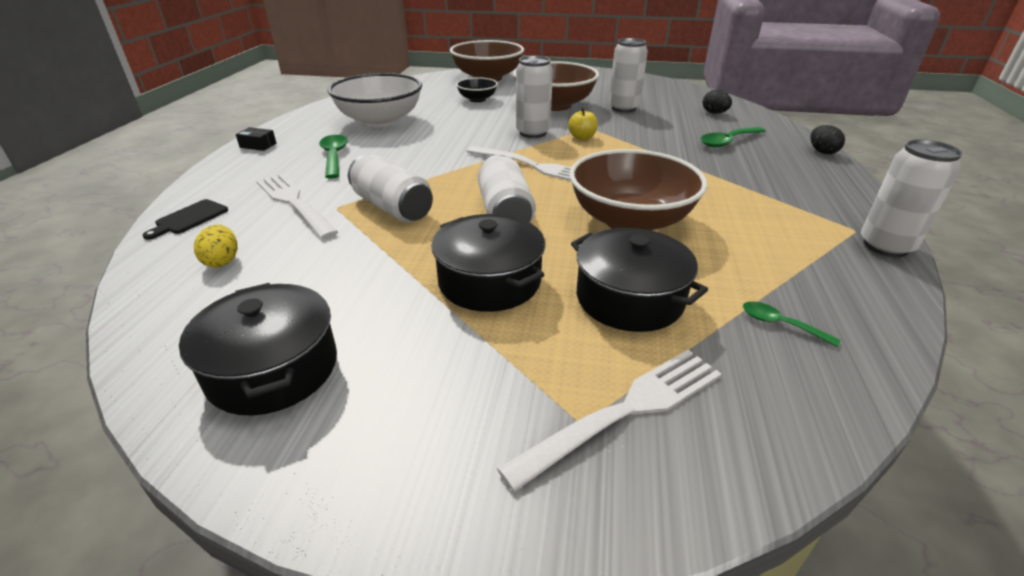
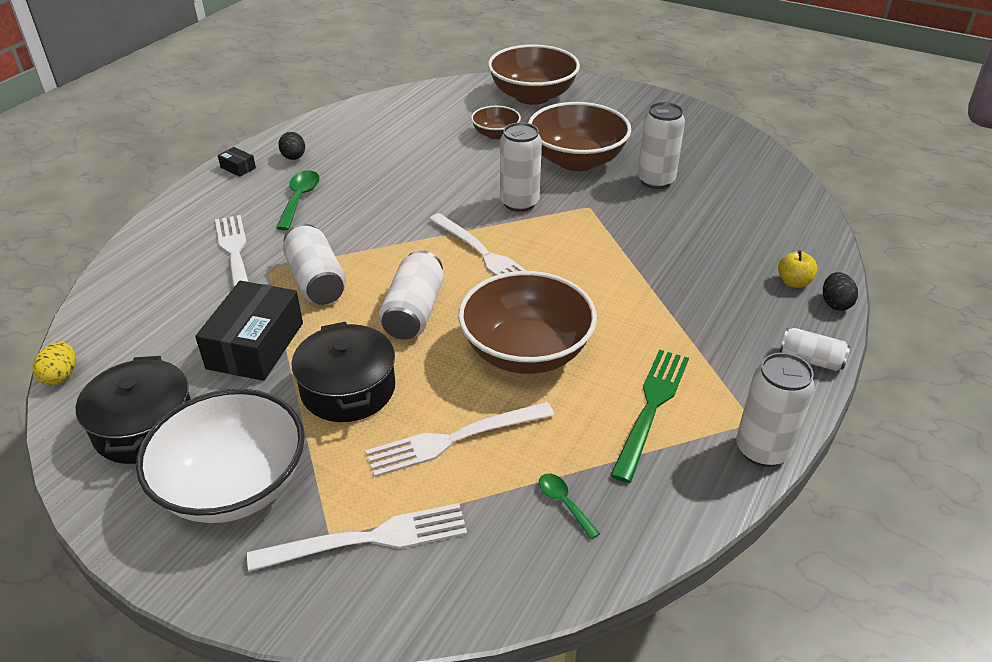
camera: 20 degrees right, 5 degrees up
black cutting board [142,199,228,240] -> none
yellow egg [194,225,237,268] -> yellow egg moved to [32,342,76,385]
white bowl [328,73,422,127] -> white bowl moved to [136,389,305,523]
black bowl [456,77,498,102] -> brown bowl [471,106,521,139]
yellow apple [568,108,598,140] -> yellow apple moved to [778,250,818,288]
black pot [571,228,708,332] -> white fork [365,402,555,477]
green spoon [701,127,766,147] -> none
black egg [703,90,732,114] -> black egg moved to [278,132,305,160]
none -> black box [195,281,303,381]
none -> green fork [610,349,689,483]
none -> white can [779,328,850,371]

